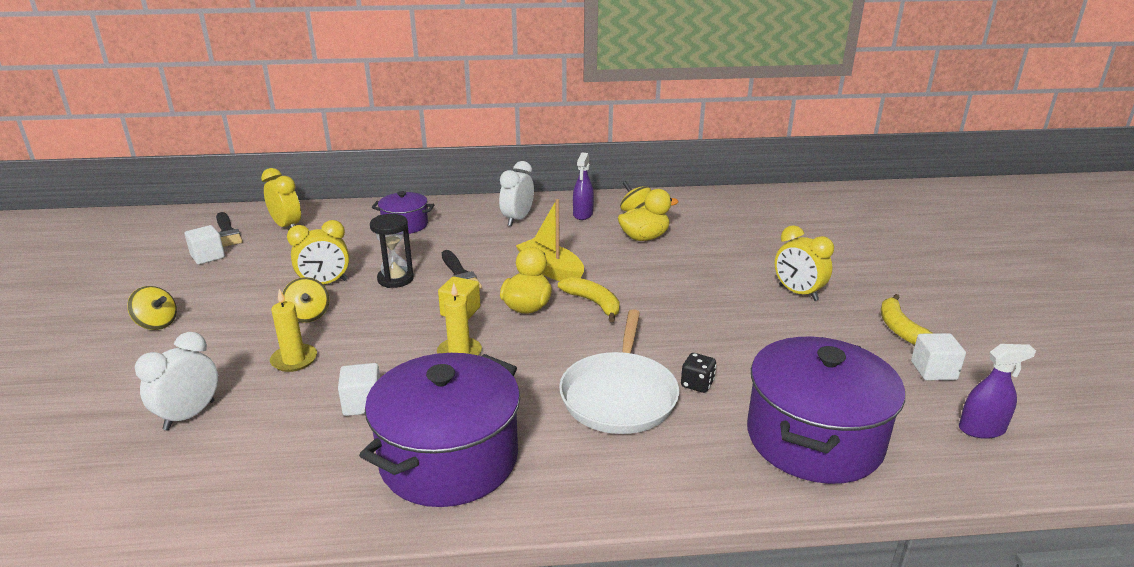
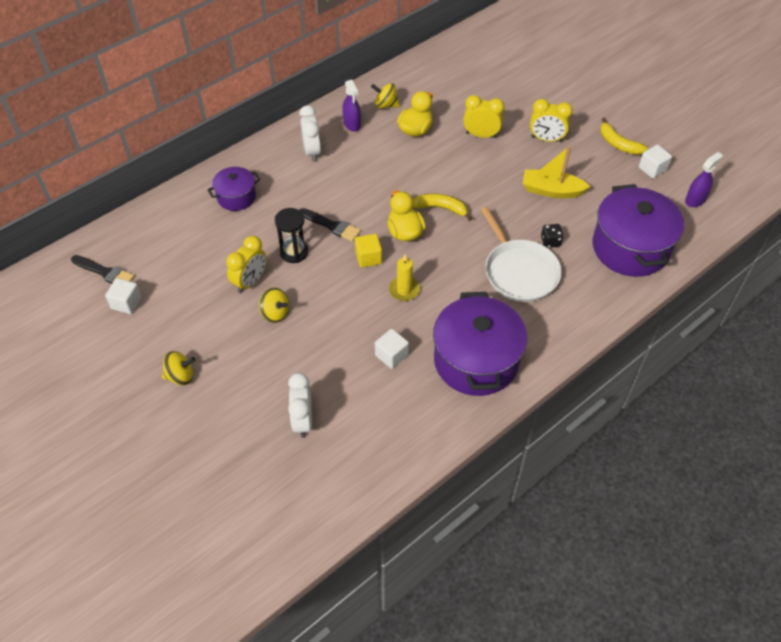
camera: 35 degrees left, 25 degrees up
yellow clock [261,168,301,228] -> yellow clock moved to [463,95,505,138]
yellow candle [270,289,317,372] -> none
yellow boat [516,199,584,281] -> yellow boat moved to [523,146,590,198]

